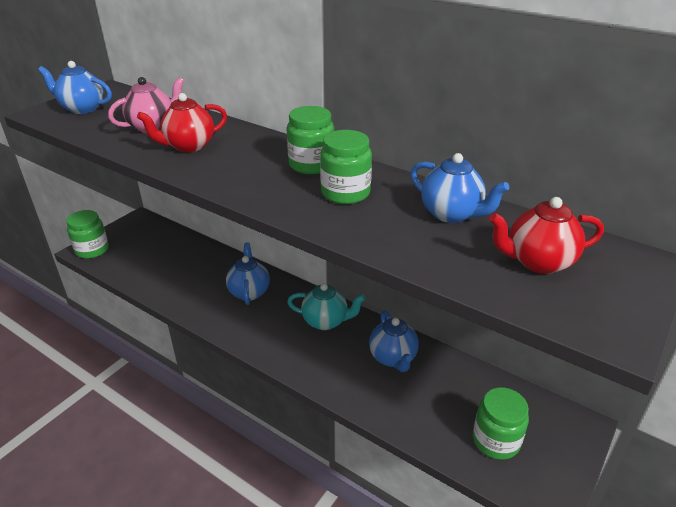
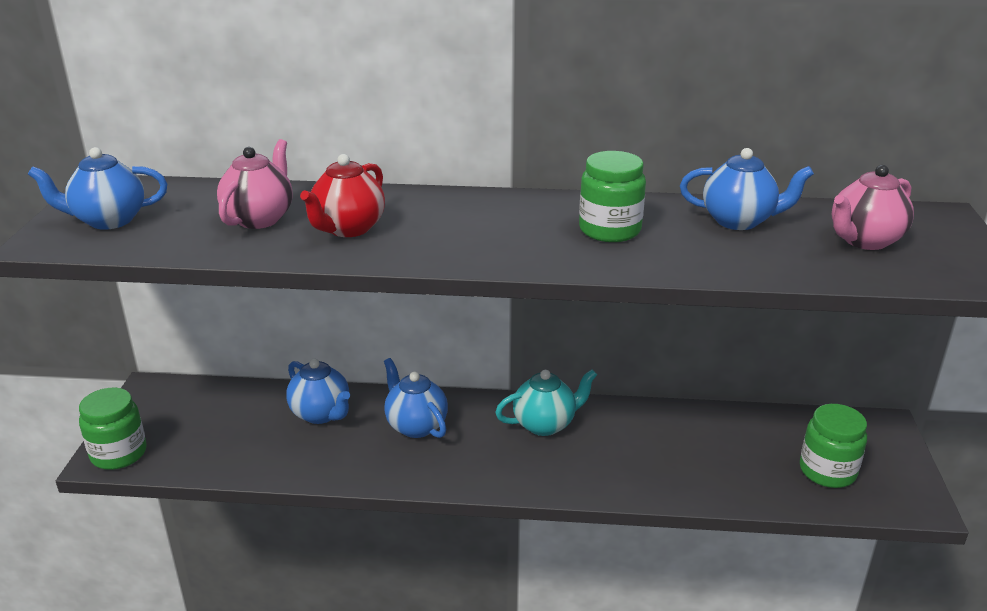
camera: 30 degrees left, 5 degrees down
green jar [287,106,334,174] -> none
blue teapot [369,310,419,372] -> blue teapot moved to [286,359,350,424]
red teapot [489,197,604,274] -> pink teapot [832,165,914,250]

